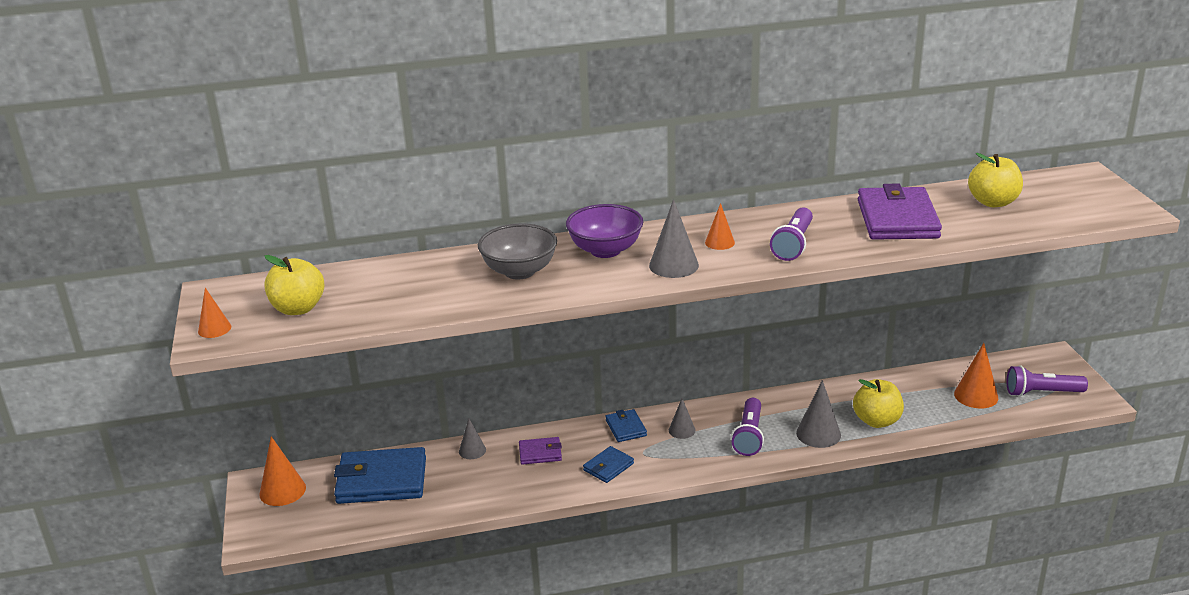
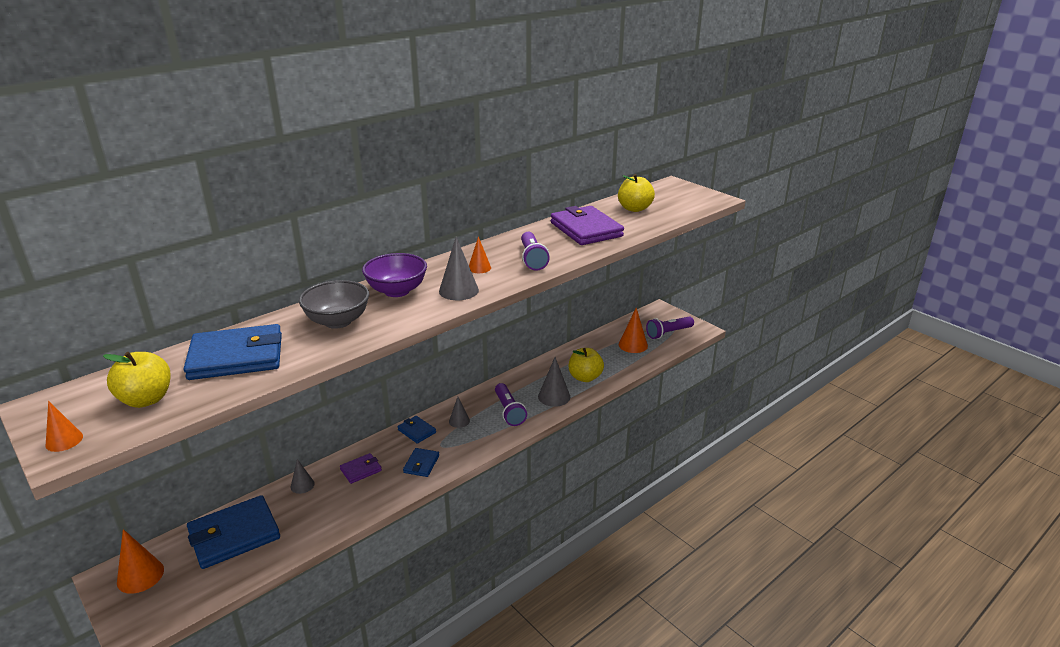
camera: 30 degrees left, 0 degrees up
none -> blue wallet [184,324,282,380]

